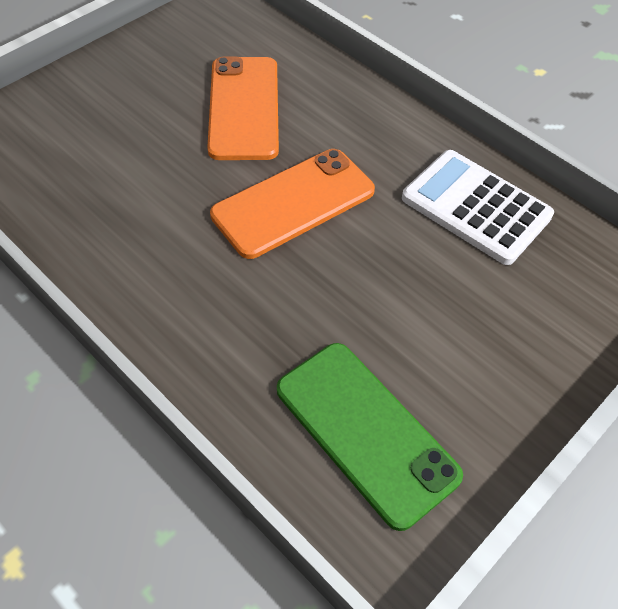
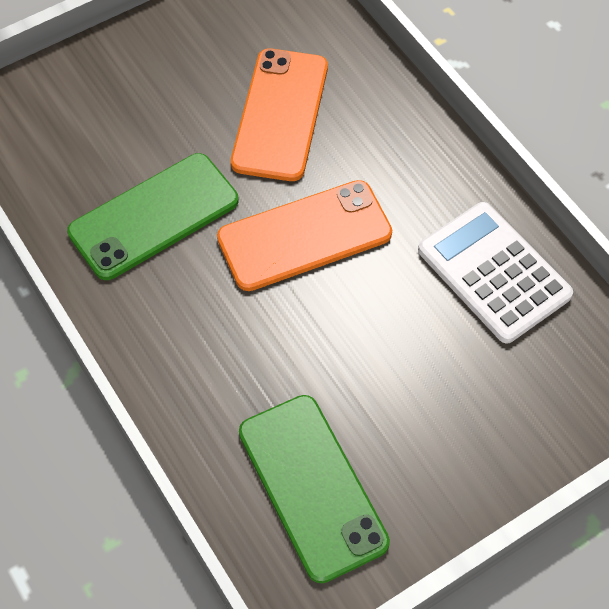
camera: 15 degrees right, 5 degrees up
none -> green phone [67,153,239,280]

